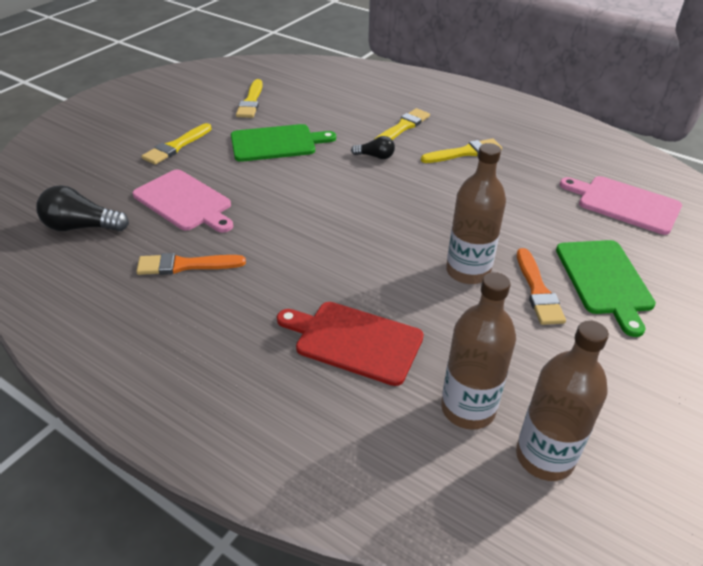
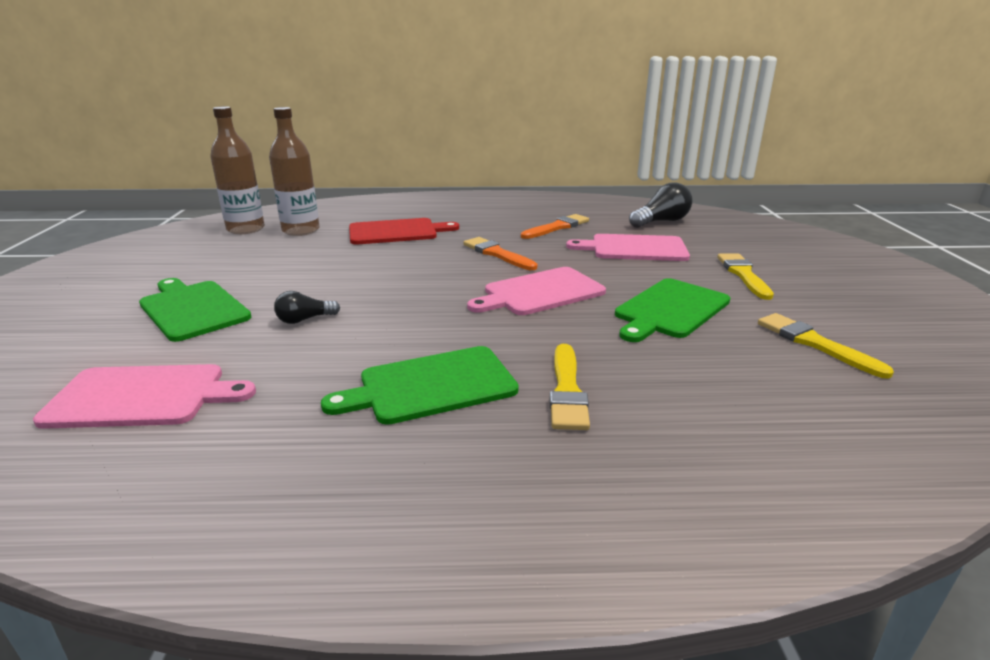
camera: 145 degrees right, 15 degrees down
black light bulb [351,136,395,159] -> black light bulb moved to [274,291,340,324]
yellow brush [421,139,502,163] -> green cutting board [321,346,519,425]
brown bottle [446,143,506,284] -> none
orange brush [517,248,566,325] -> orange brush moved to [463,237,537,270]
none -> pink cutting board [467,267,606,315]

